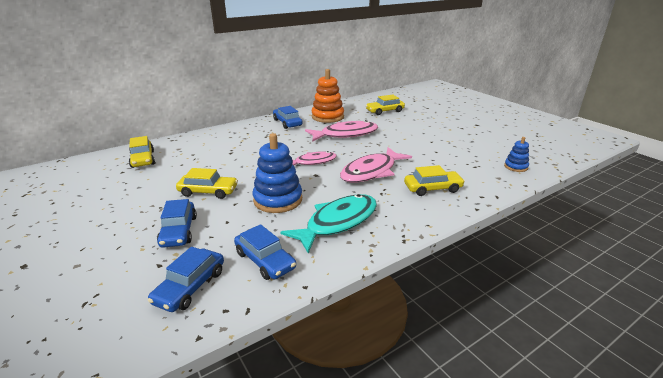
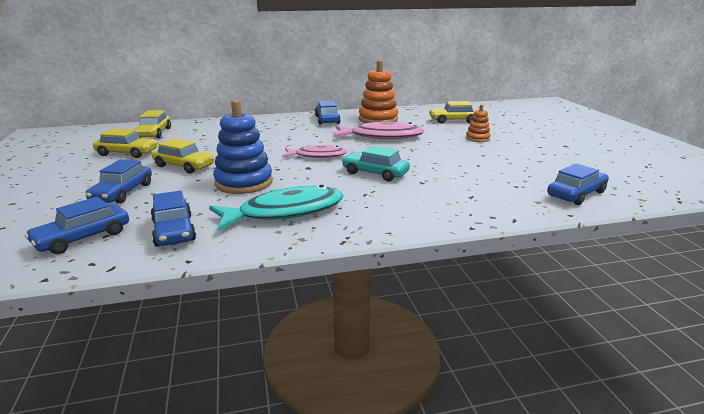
camera: 20 degrees right, 5 degrees down
pink fish [340,147,412,183] -> turquoise car [342,146,410,181]
yellow car [404,165,465,196] -> yellow car moved to [93,128,158,158]
blue stacking toy [504,137,529,172] -> blue car [547,163,609,205]
none -> orange stacking toy [466,104,491,142]

